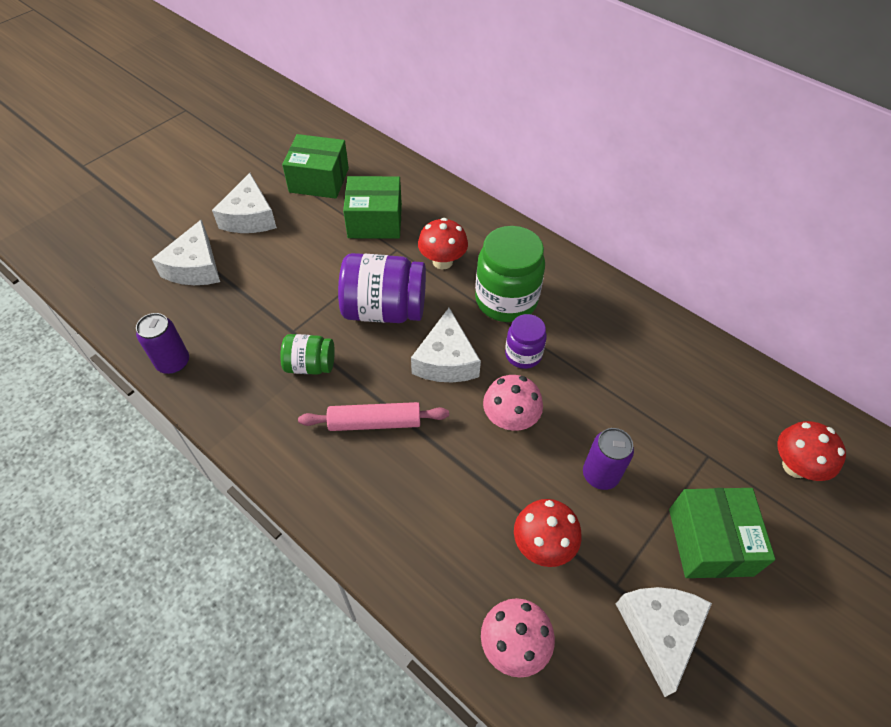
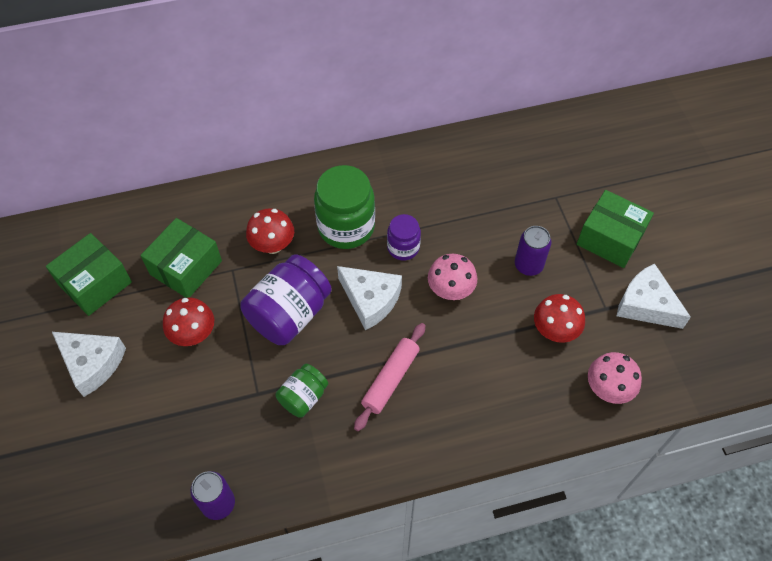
camera: 55 degrees left, 5 degrees up
white cheese [152,220,220,285] -> none
red mushroom [777,421,846,481] -> red mushroom moved to [163,297,214,346]

